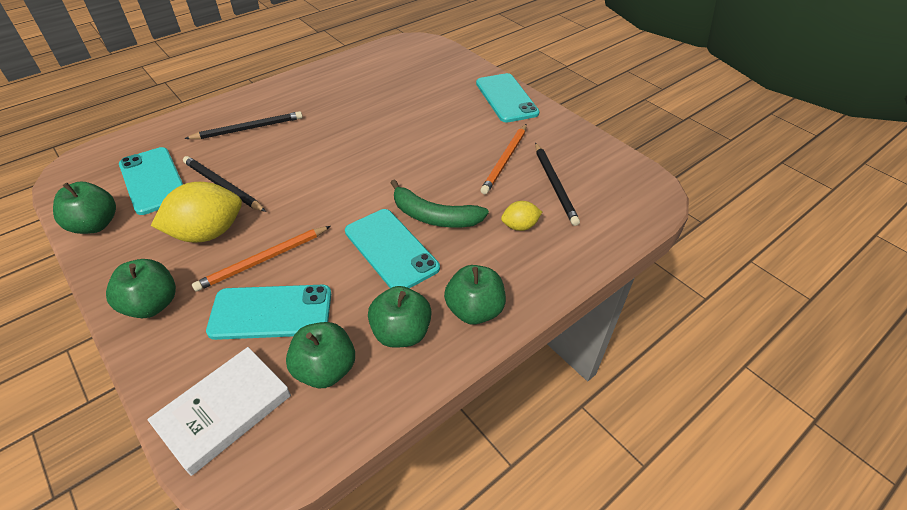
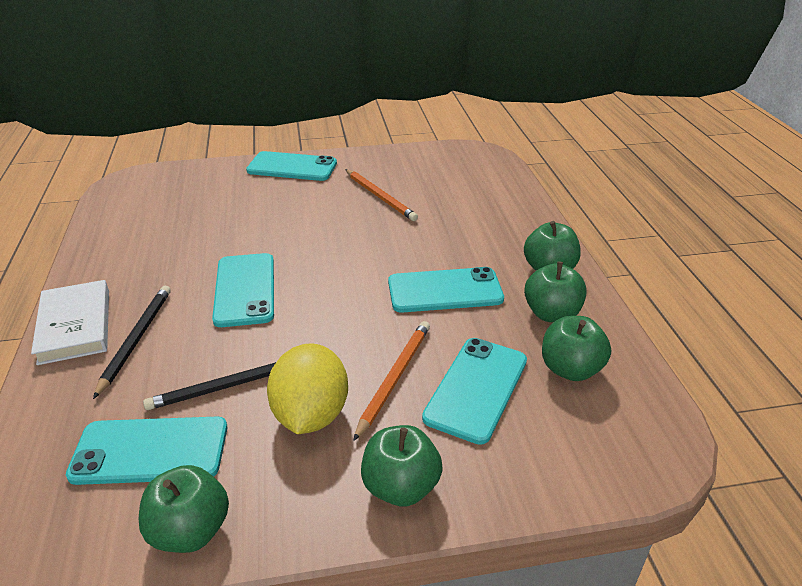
camera: 60 degrees left, 10 degrees down
white book [147,347,291,476] -> white book moved to [31,280,109,365]
orange pencil [192,226,330,292] -> orange pencil turned 150 degrees counterclockwise [353,321,430,441]
green banana [391,179,489,228] -> none
yellow lemon [501,201,542,231] -> none
black pencil [535,143,580,226] -> none
none -> turquoise phone [212,253,274,327]

